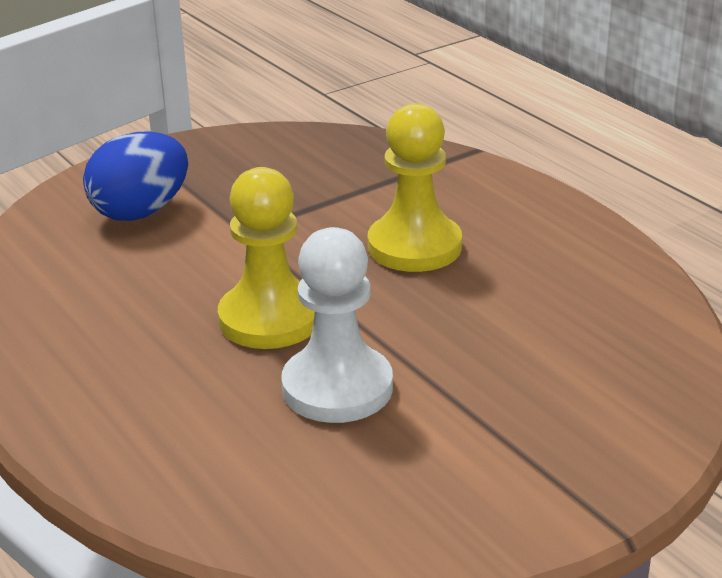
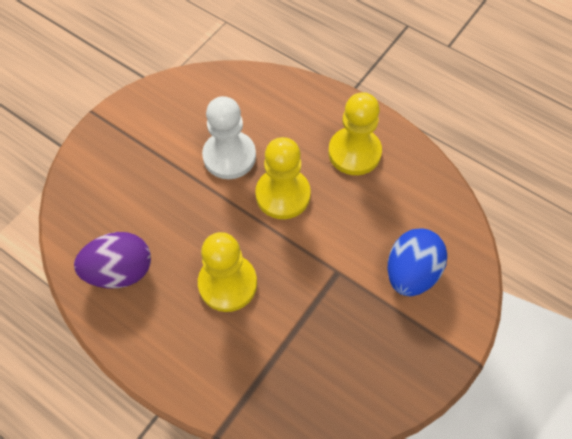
camera: 160 degrees right, 30 degrees up
none -> purple egg [74,232,151,288]
none -> yellow pawn [328,92,382,175]

